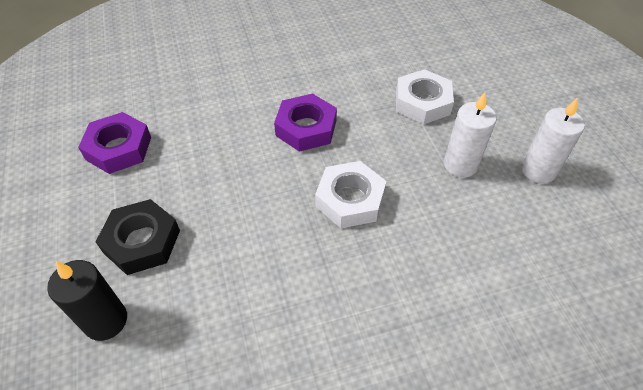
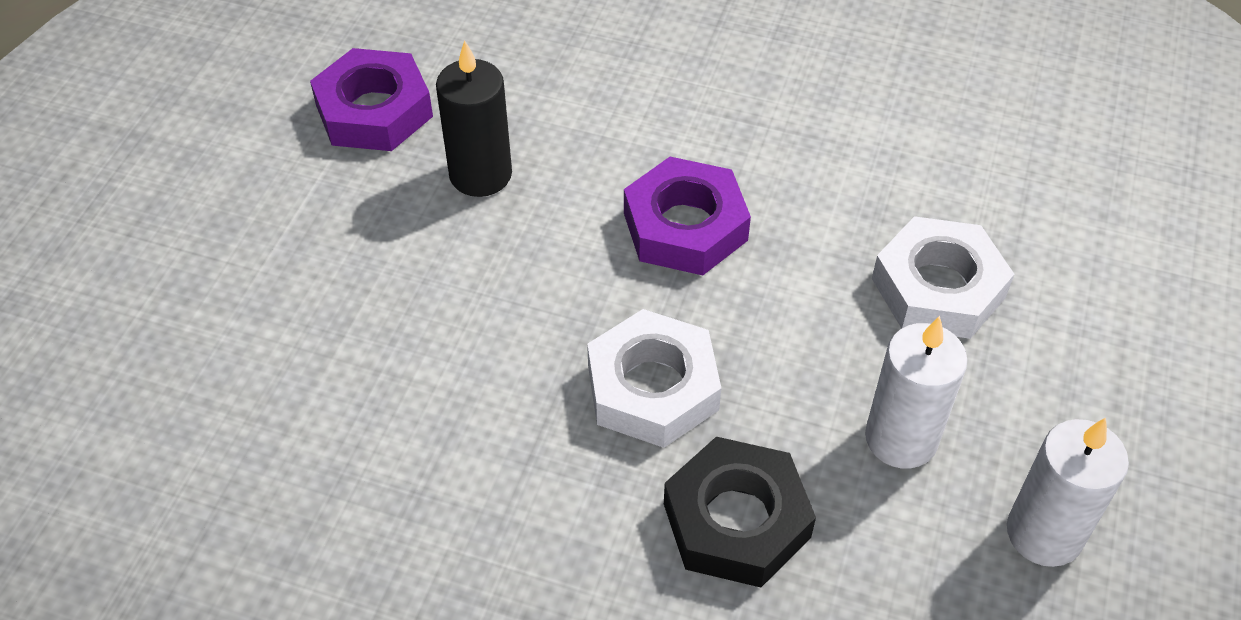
camera: 35 degrees right, 0 degrees up
black candle [47,260,127,341] -> black candle moved to [436,41,512,197]
black nut [96,199,180,275] -> black nut moved to [664,437,816,588]

